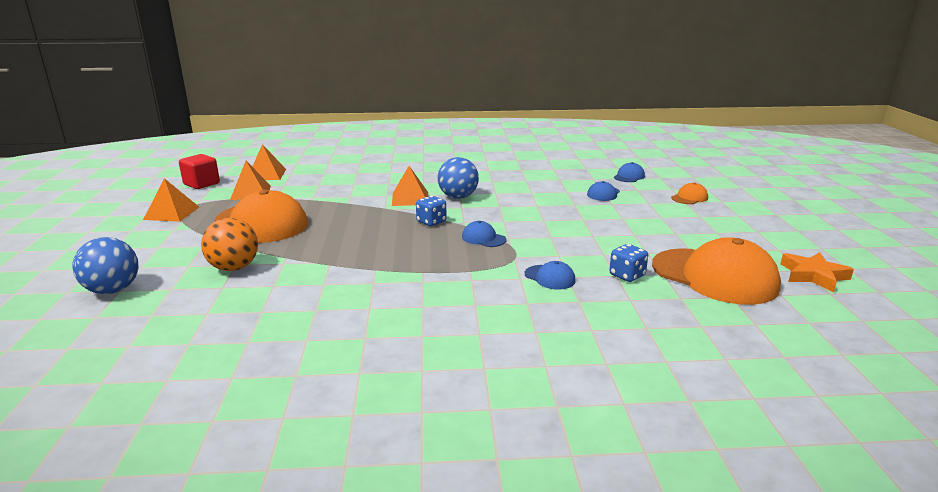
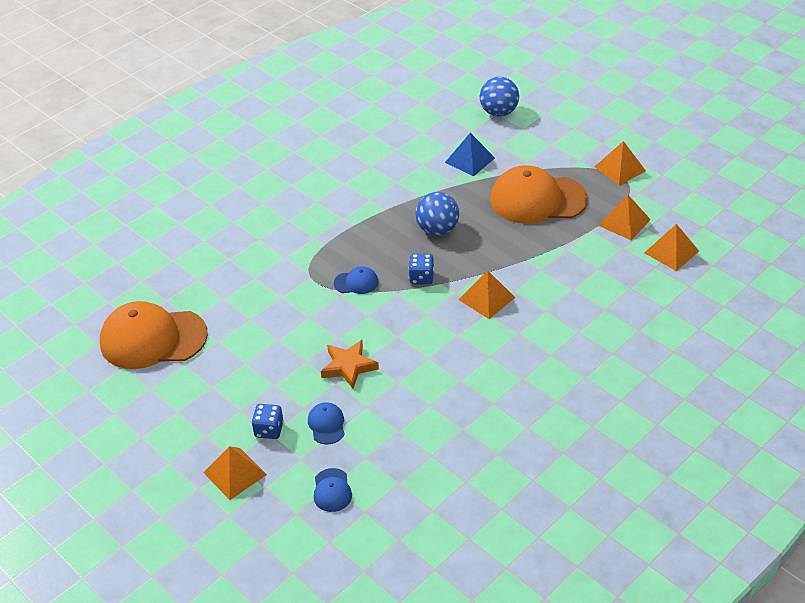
camera: 140 degrees right, 20 degrees up
red cube [179,154,220,189] -> none
orange ball [201,218,258,271] -> blue pyramid [445,133,495,176]
blue ball [438,157,479,199] -> blue ball moved to [415,192,459,236]
blue cap [525,261,576,290] -> none
blue dice [609,244,648,282] -> blue dice moved to [251,404,284,439]
orange cap [671,182,708,204] -> orange pyramid [203,446,267,500]
orange star [780,252,854,292] -> orange star moved to [321,340,379,389]

